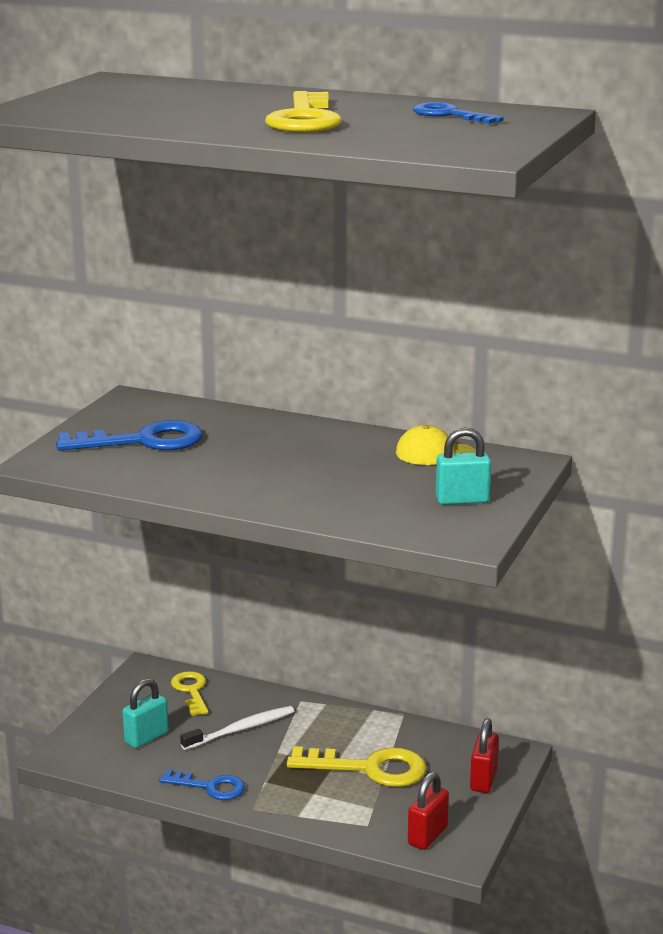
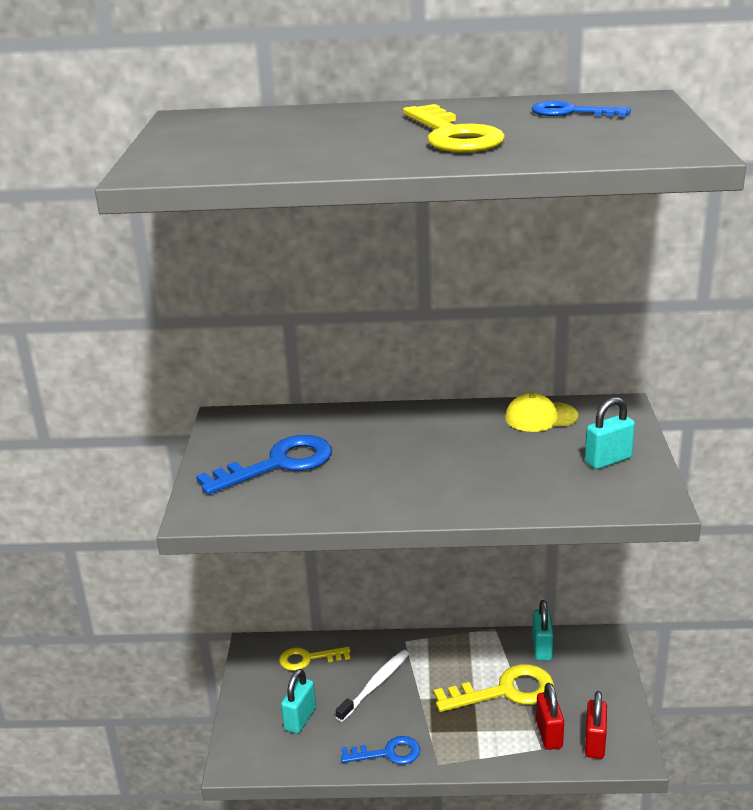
camera: 20 degrees left, 5 degrees up
yellow key [171,671,209,716] -> yellow key turned 60 degrees counterclockwise [279,647,350,671]
red padlock [470,718,499,793] -> red padlock moved to [536,683,564,750]
none -> turquoise padlock [532,600,553,661]

